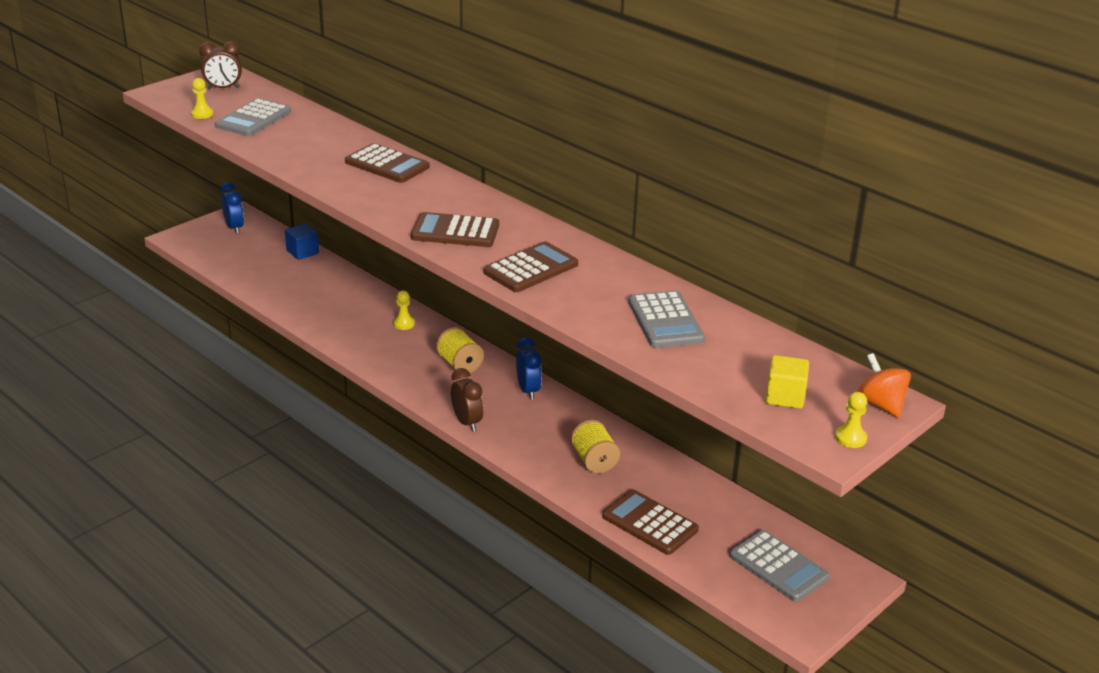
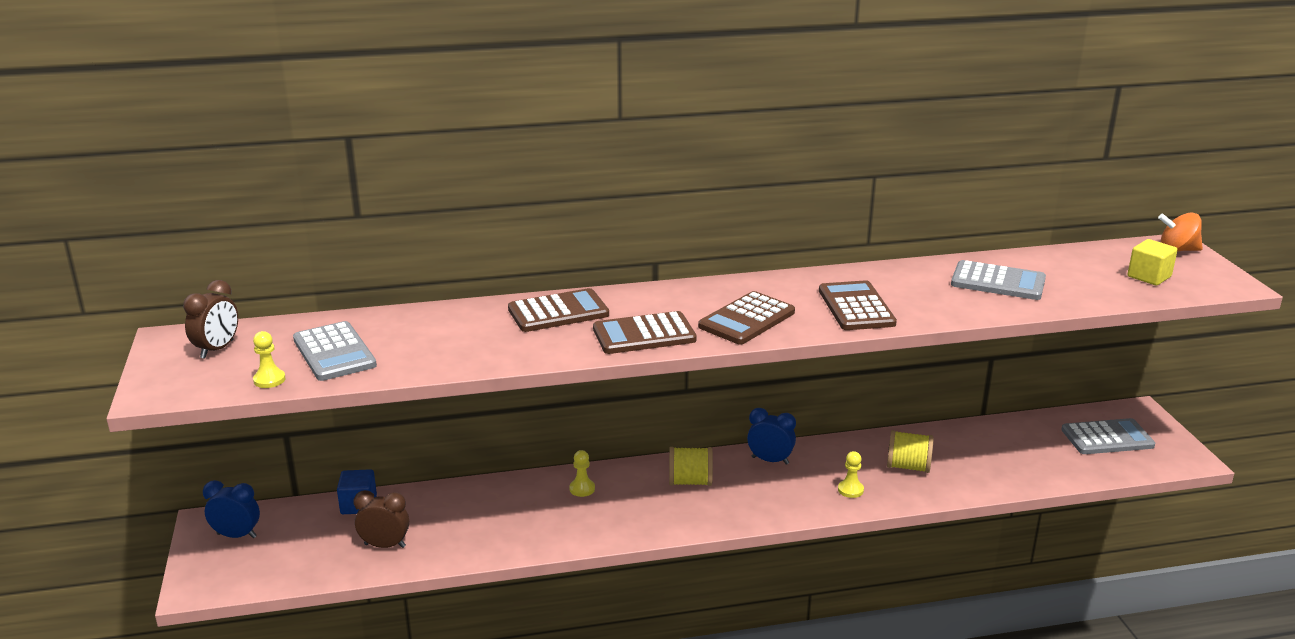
camera: 55 degrees left, 5 degrees down
brown clock [451,368,483,432] -> brown clock moved to [353,490,409,548]
brown calculator [602,490,699,555] -> brown calculator moved to [593,311,697,354]
yellow pawn [835,392,867,448] -> yellow pawn moved to [838,451,864,498]

